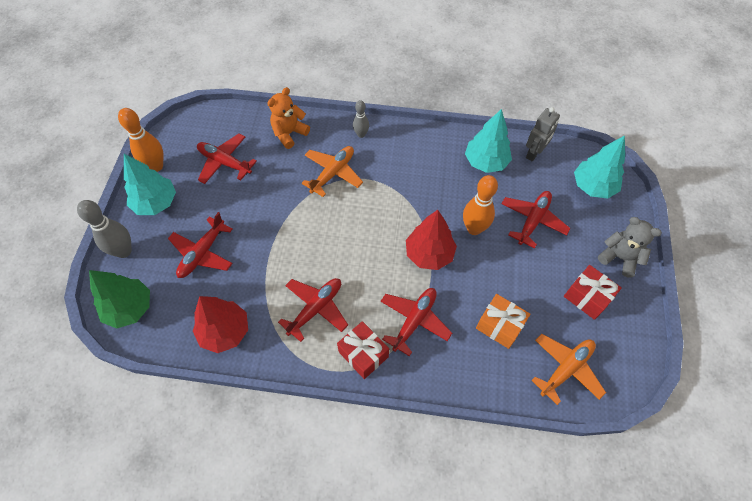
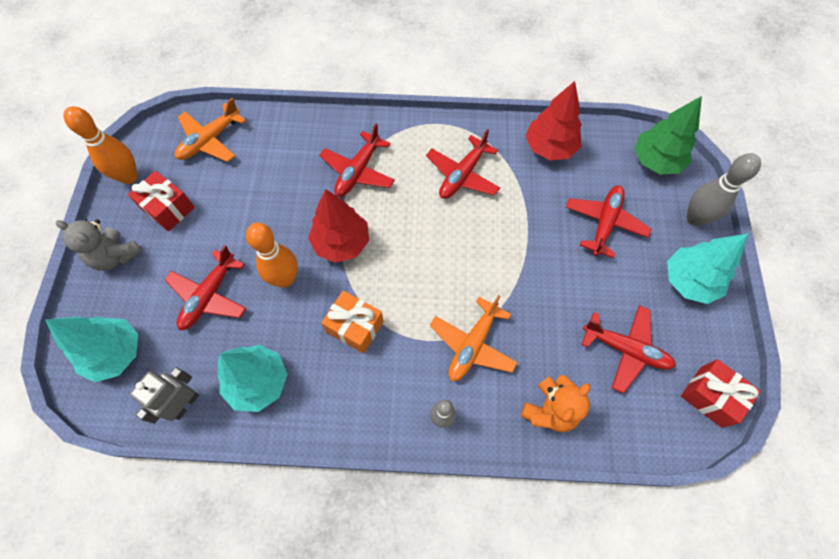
camera: 175 degrees right, 5 degrees up
orange bowling pin [118,108,164,172] -> orange bowling pin moved to [64,106,138,184]
red gift [337,321,389,379] -> red gift moved to [681,359,761,428]
orange gift [476,294,530,349] -> orange gift moved to [321,291,384,354]

